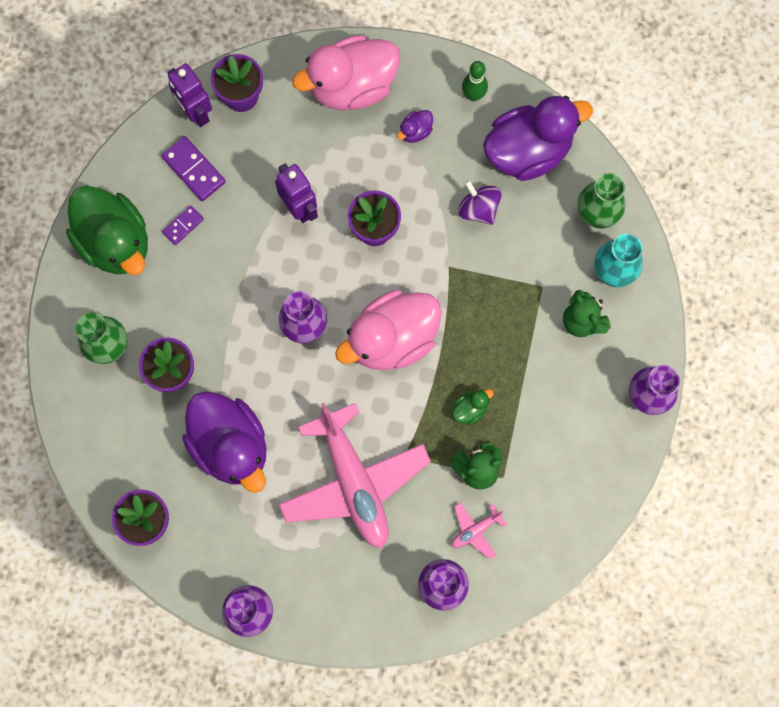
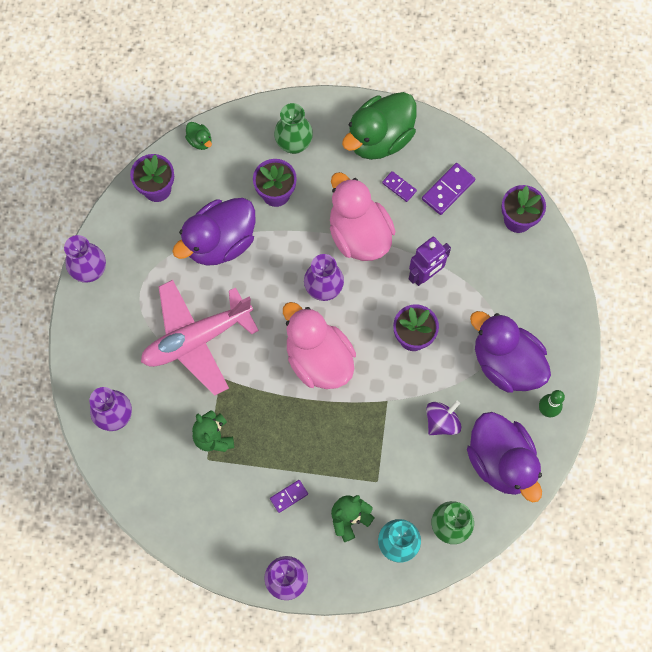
camera: 85 degrees right, 5 degrees down
purple robot [167,63,212,127] -> none
pink duck [292,35,400,110] -> pink duck moved to [330,172,396,261]
purple duck [397,110,433,143] -> purple duck [470,311,551,393], size x2.48
green duck [452,389,494,425] -> green duck moved to [185,122,212,150]
pink plane [452,502,507,559] -> none
none -> purple domino [270,480,308,513]

